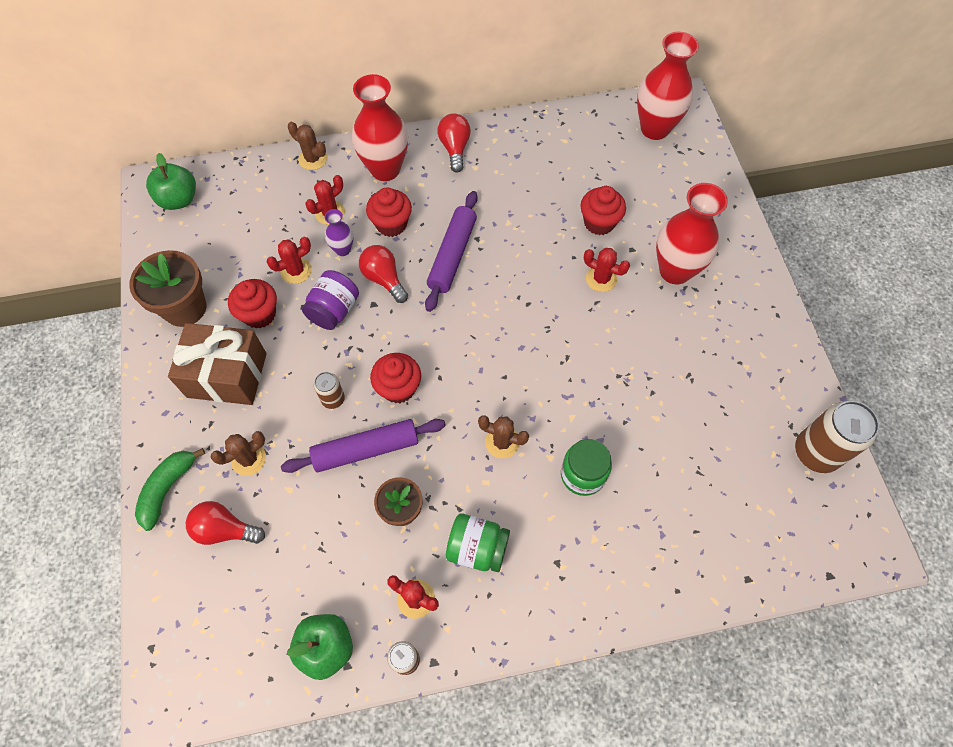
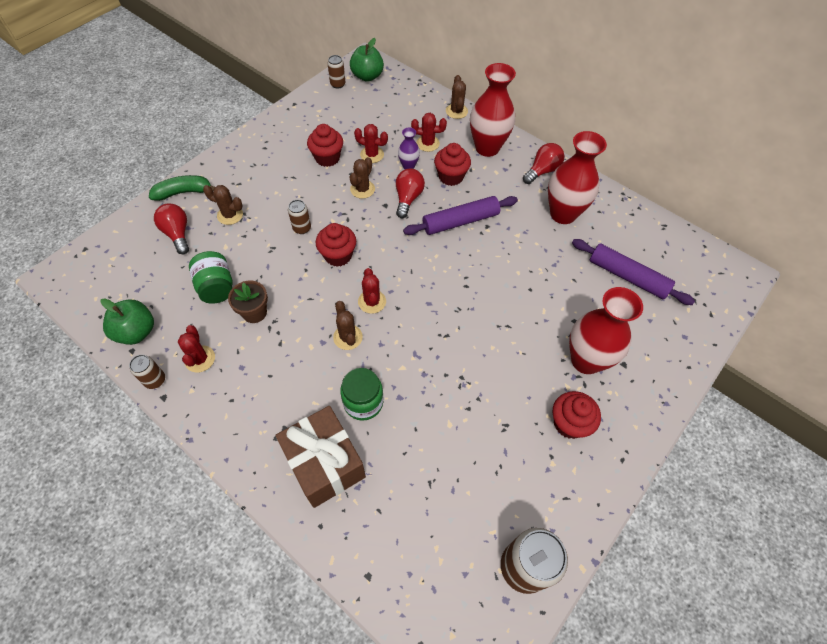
camera: 50 degrees right, 5 degrees down
brown flower pot [129,250,206,327] -> none
brown gift [168,323,267,405] -> brown gift moved to [275,406,366,508]
purple rolling pin [281,419,446,473] -> purple rolling pin moved to [572,239,695,305]
purple jar [302,270,359,330] -> brown cactus [350,157,375,199]
green jar [446,514,510,572] -> green jar moved to [189,251,233,304]
red cupcake [580,186,626,235] -> red cupcake moved to [552,391,601,439]
red cactus [584,248,630,292] -> red cactus moved to [358,268,386,314]
red vase [637,32,699,140] -> red vase moved to [548,131,607,224]
none -> brown can [327,55,345,89]

